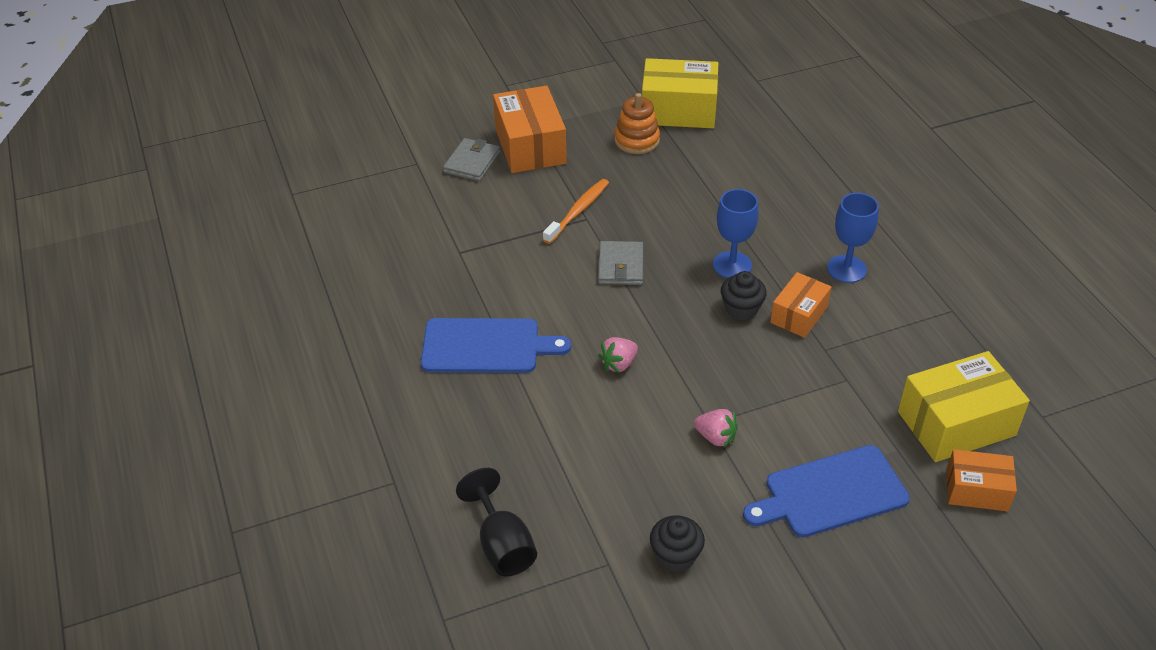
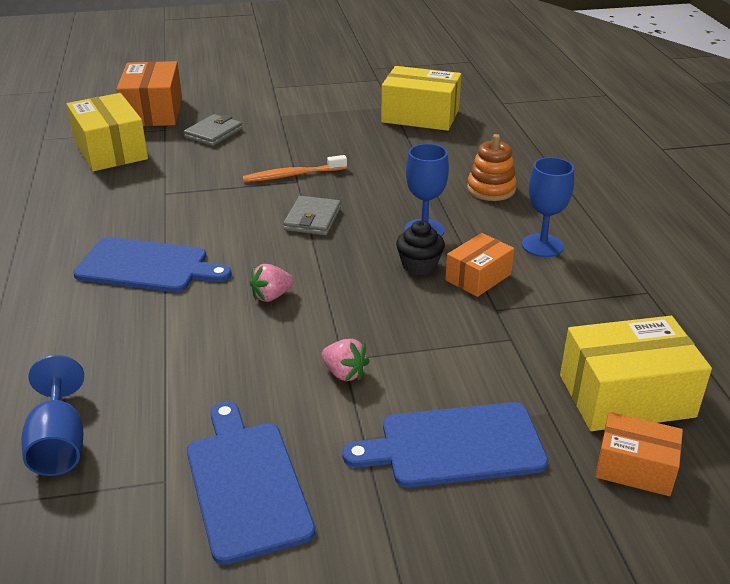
camera: 10 degrees right, 10 degrees down
black goblet [456,468,537,577] -> blue goblet [22,355,84,476]
orange box [493,86,567,173] -> orange box moved to [116,61,182,126]
orange toothbrush [543,179,609,244] -> orange toothbrush turned 150 degrees counterclockwise [242,155,347,182]
orange stacking toy [614,93,660,154] -> orange stacking toy moved to [467,134,517,201]
black cupcake [650,515,705,572] -> blue cutting board [187,402,315,565]
none -> yellow box [67,93,148,171]

